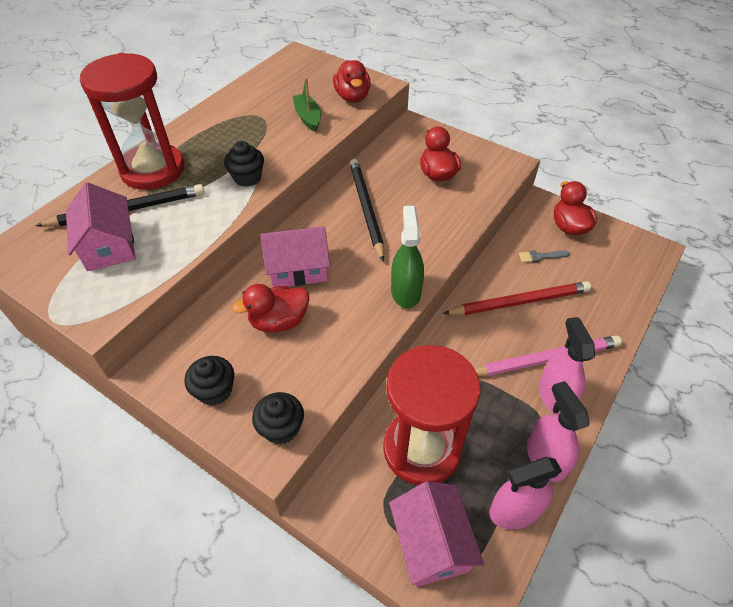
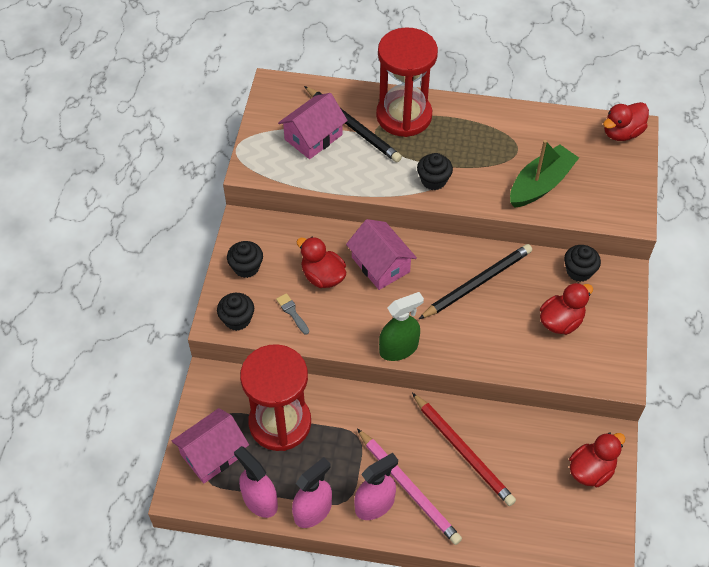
camera: 65 degrees right, 5 degrees up
green boat [293,77,321,132] -> green boat [510,140,579,208], size x1.56
red duck [333,60,371,102] -> red duck moved to [603,102,649,141]
grey brush [519,250,570,263] -> grey brush moved to [276,293,309,335]
none -> black cupcake [564,245,601,282]

